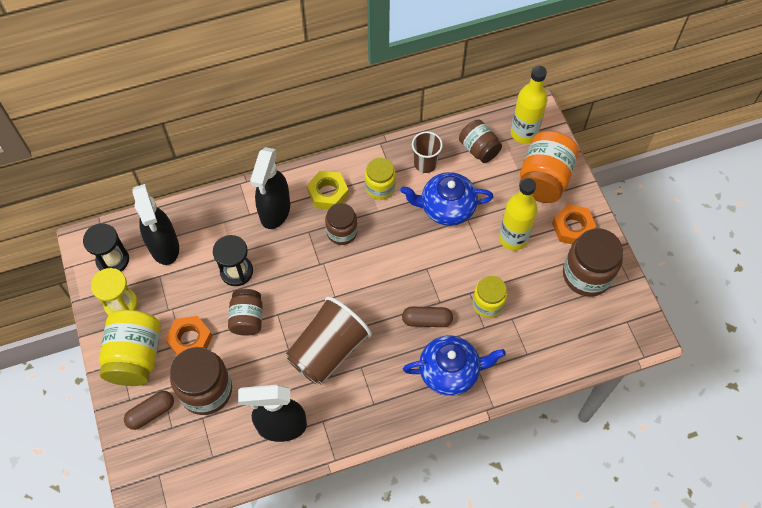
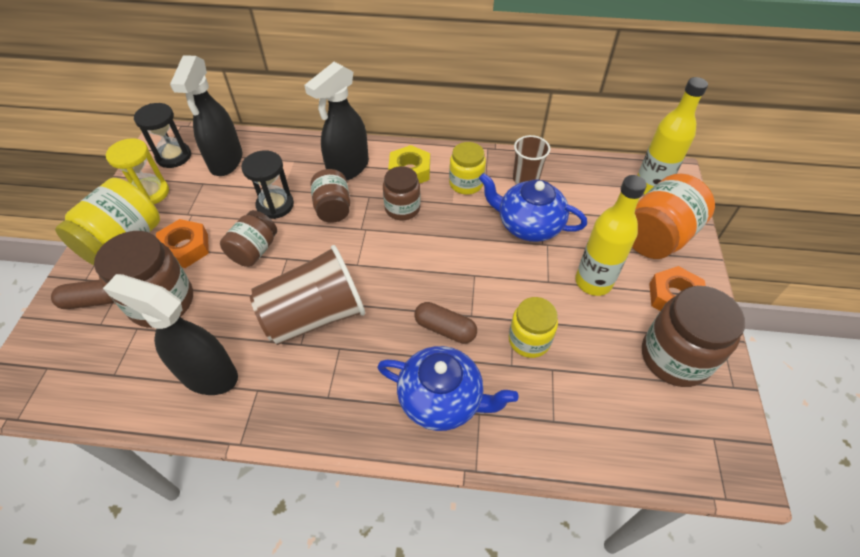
camera: 25 degrees right, 10 degrees down
brown jar [459,120,502,163] -> brown jar moved to [310,169,350,223]

